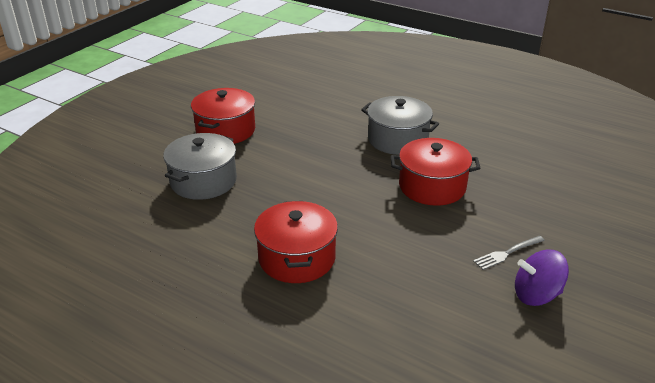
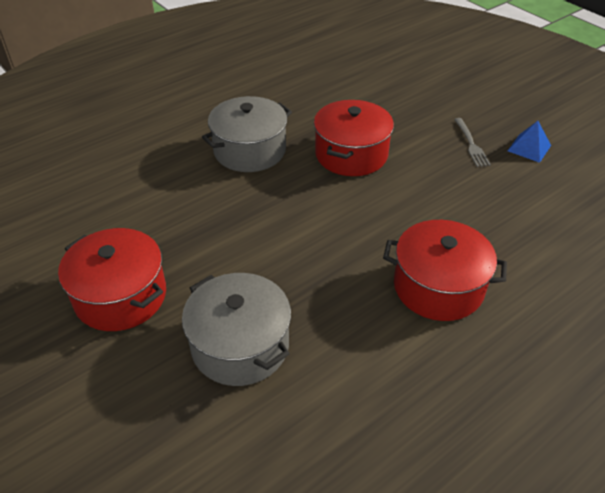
camera: 70 degrees left, 10 degrees up
purple spinning top [515,250,569,306] -> blue pyramid [508,121,551,163]

